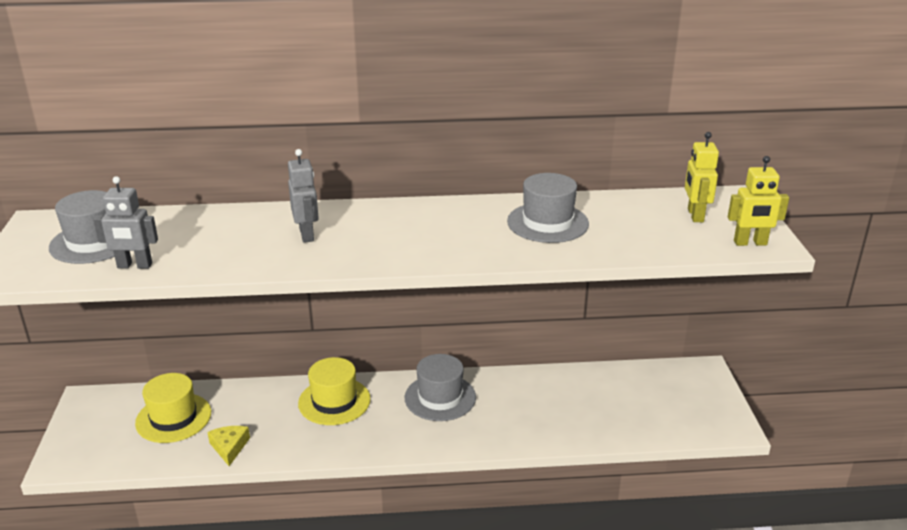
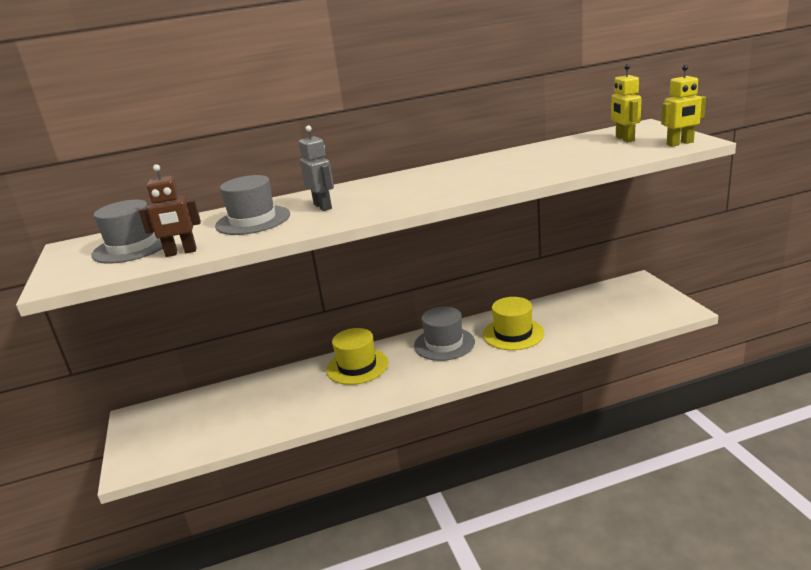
camera: 10 degrees left, 5 degrees down
grey robot [93,176,158,269] -> brown robot [139,164,201,257]
yellow hat [135,373,211,443] -> yellow hat moved to [483,297,544,350]
yellow cheese [207,426,250,466] -> none
grey hat [507,173,589,243] -> grey hat moved to [215,175,290,235]

